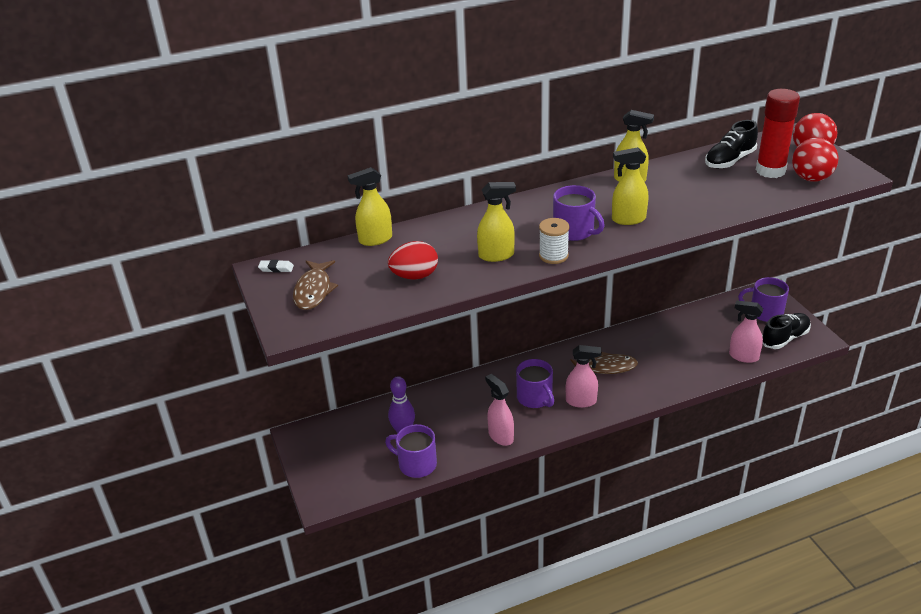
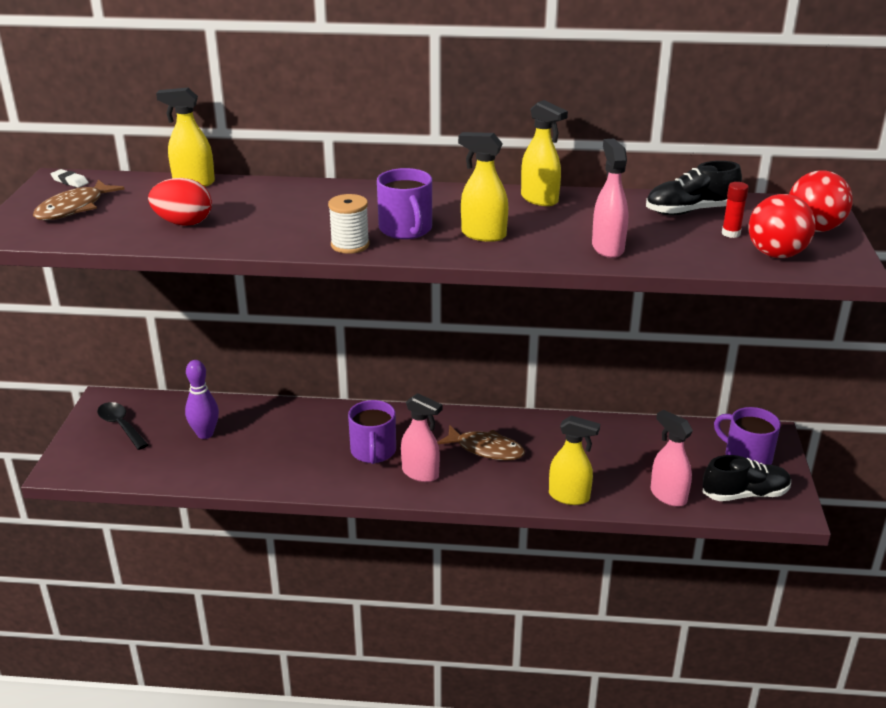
camera: 25 degrees right, 5 degrees down
purple mug [385,424,437,478] -> none
yellow spray bottle [477,182,516,262] -> yellow spray bottle moved to [549,415,600,505]
pink spray bottle [485,374,514,446] -> pink spray bottle moved to [592,139,628,258]
red glue stick [756,89,800,178] -> red glue stick [722,182,749,238], size x0.44
none -> black spoon [97,402,149,450]

